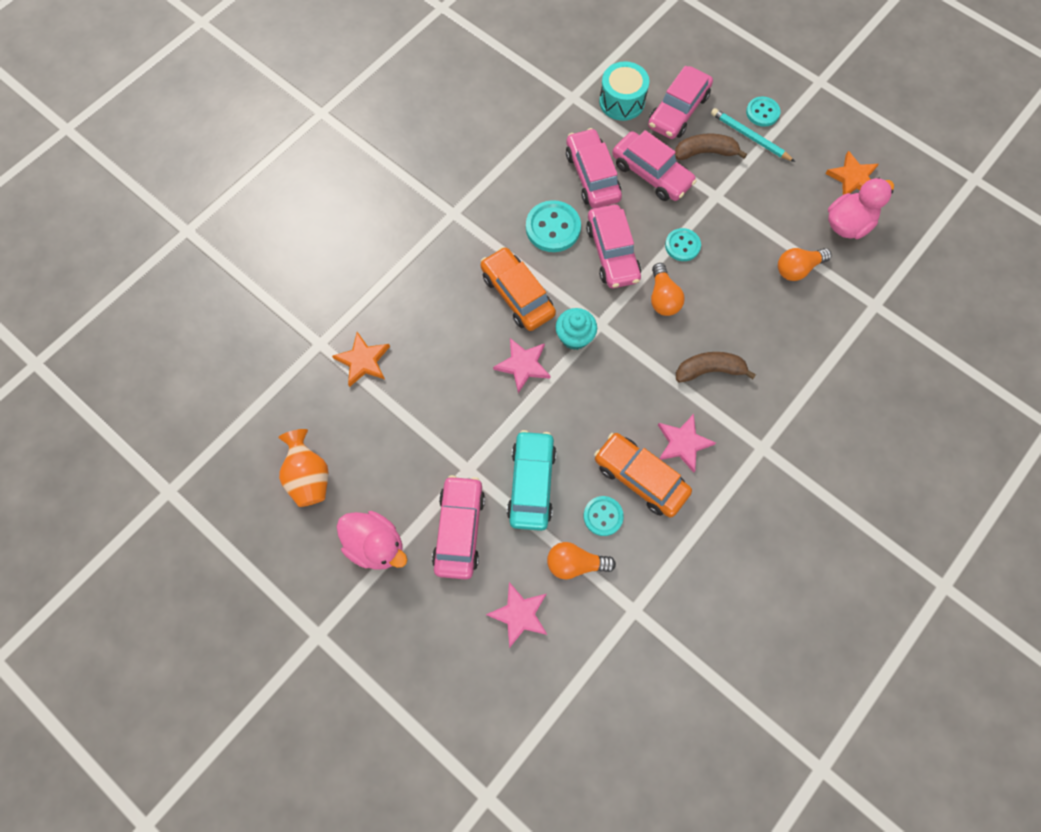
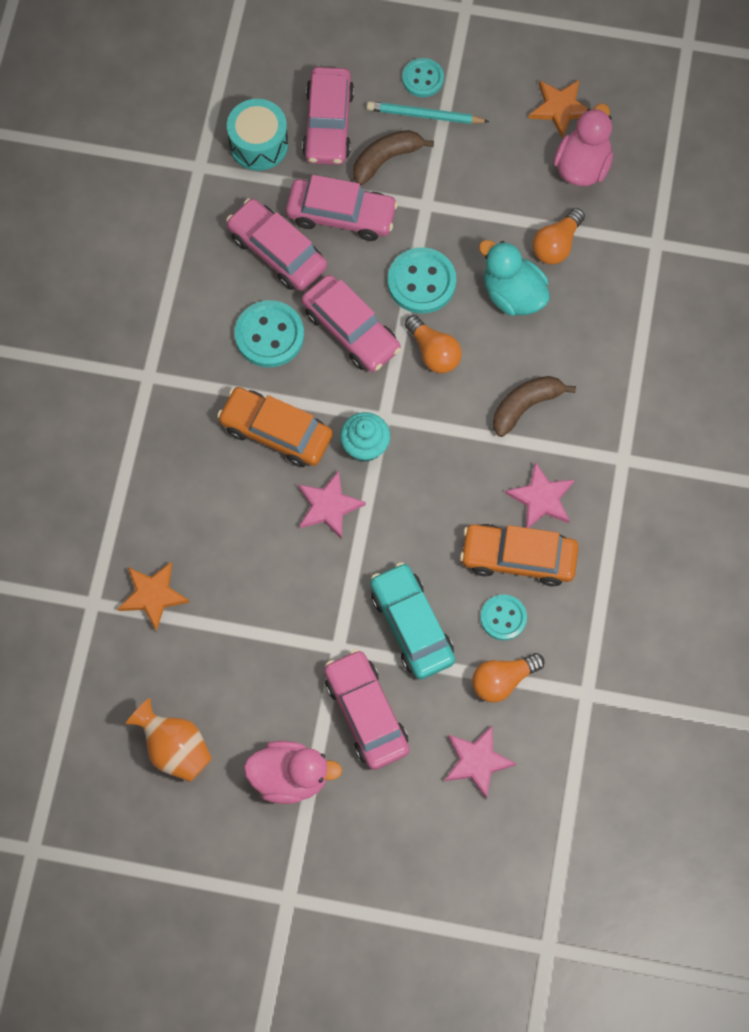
camera: 30 degrees left, 0 degrees up
turquoise button [665,228,701,261] -> turquoise button [388,247,456,314], size x1.58
none -> turquoise duck [479,240,550,316]

